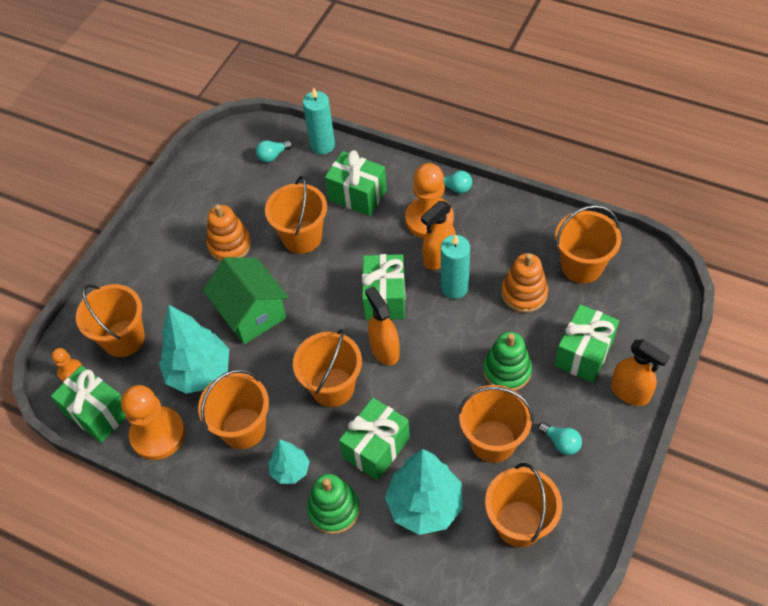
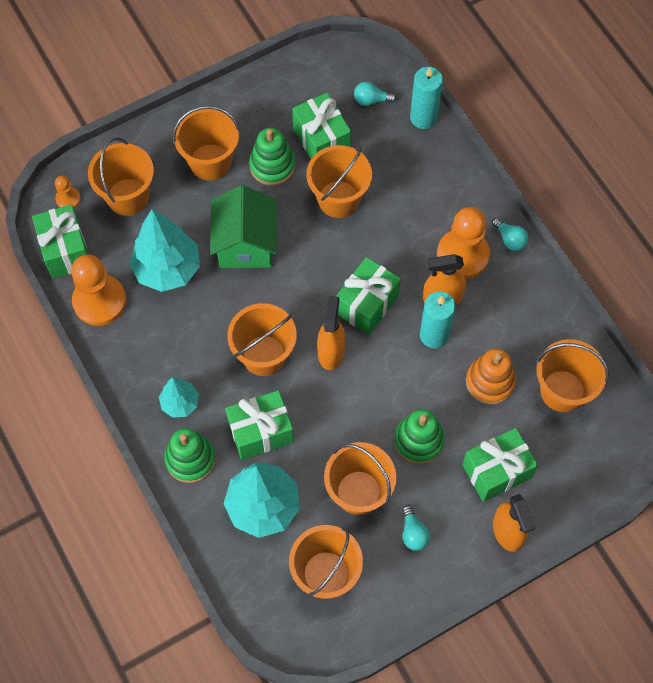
camera: 30 degrees right, 10 degrees up
orange bucket [198,369,269,449] -> orange bucket moved to [173,106,240,181]
orange stacking toy [207,204,251,262] -> green stacking toy [249,128,295,186]
green gift [325,150,387,216] -> green gift moved to [292,93,351,159]

